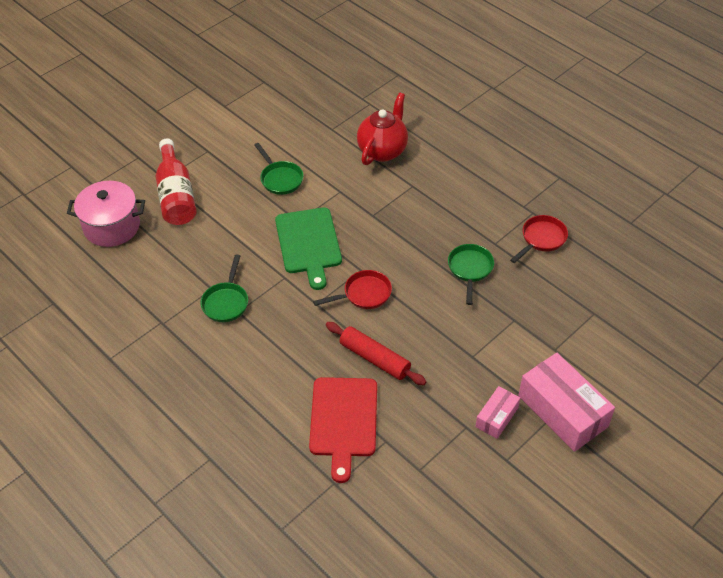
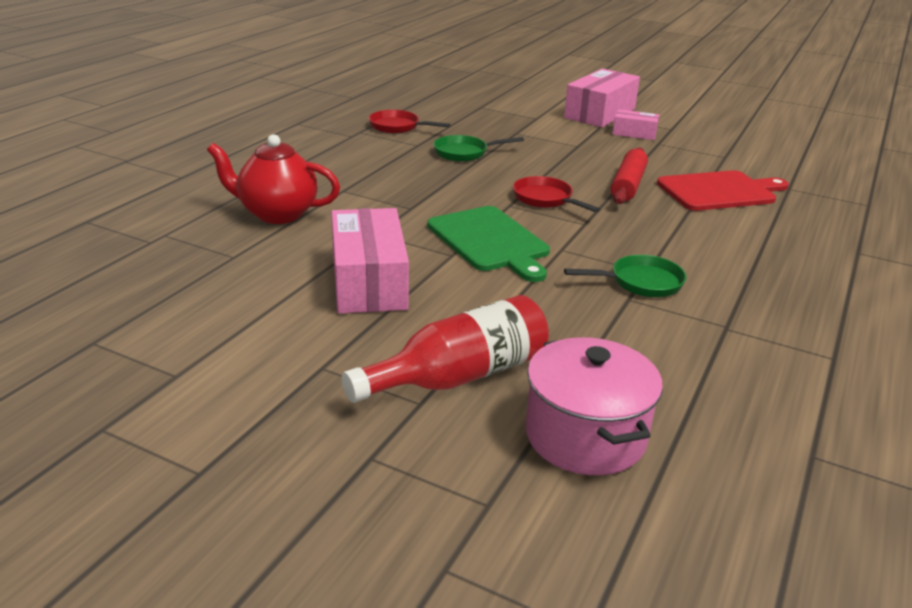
camera: 110 degrees left, 20 degrees down
green pan [254,143,304,195] -> pink box [331,208,409,314]
green cutting board [275,207,342,290] -> green cutting board turned 90 degrees clockwise [427,206,550,282]

